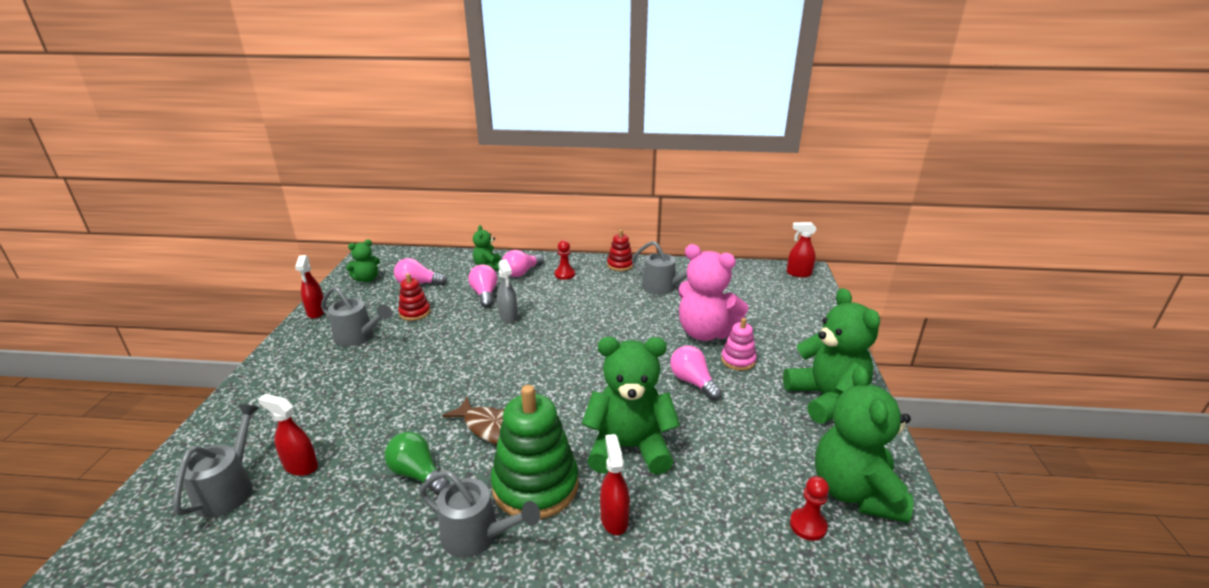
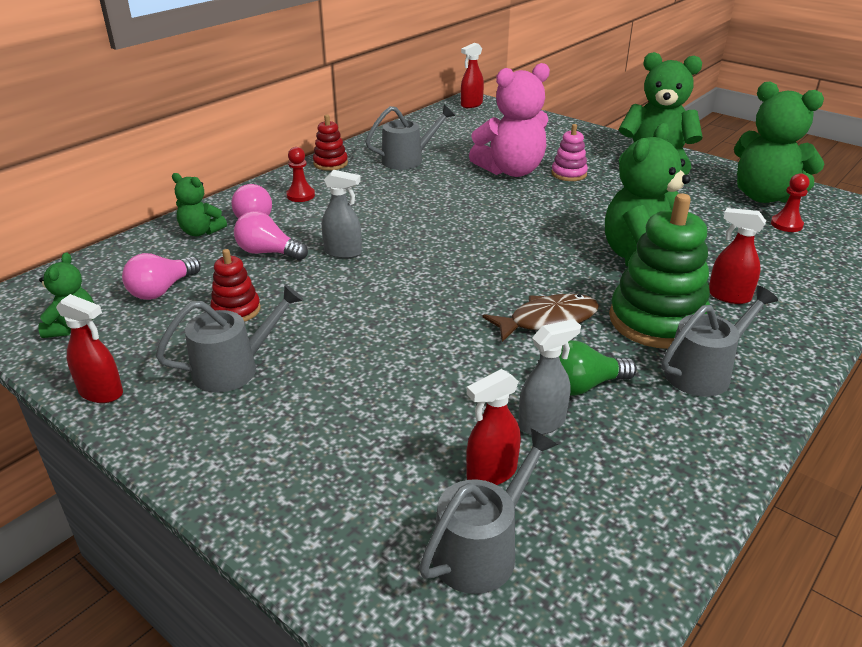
camera: 55 degrees left, 5 degrees up
grey watering can [173,404,260,518] -> grey watering can turned 90 degrees clockwise [419,429,558,594]
pink light bulb [670,346,722,400] -> none
none -> grey spray bottle [518,319,581,435]

